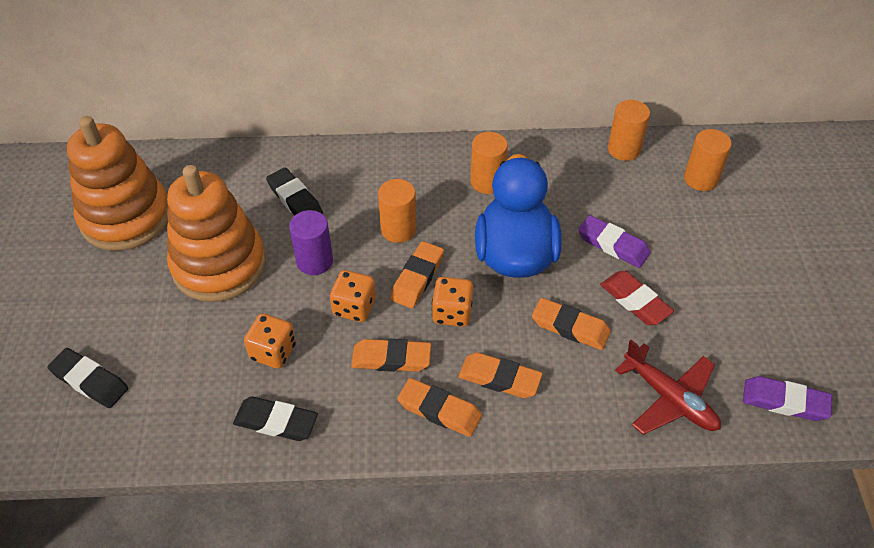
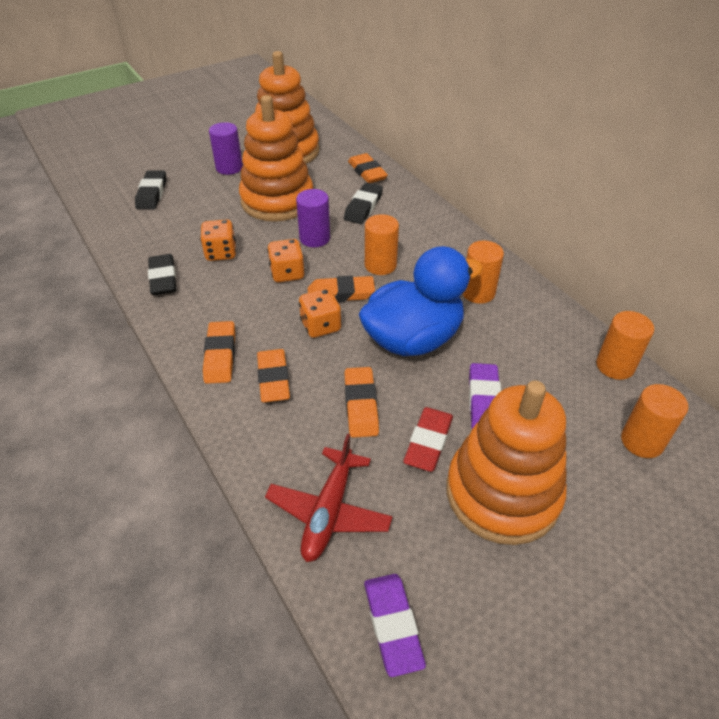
camera: 60 degrees right, 5 degrees down
orange eraser [351,339,431,372] -> orange eraser moved to [348,153,388,183]
none -> purple cylinder [209,122,243,175]
none -> orange stacking toy [447,380,567,545]

